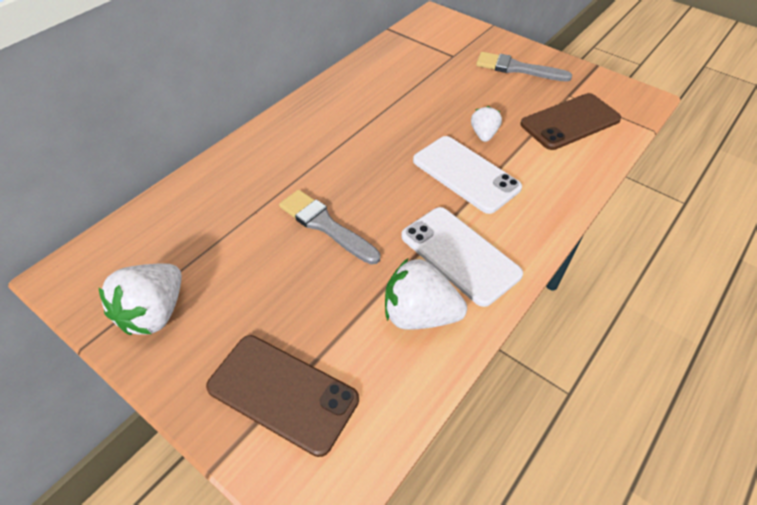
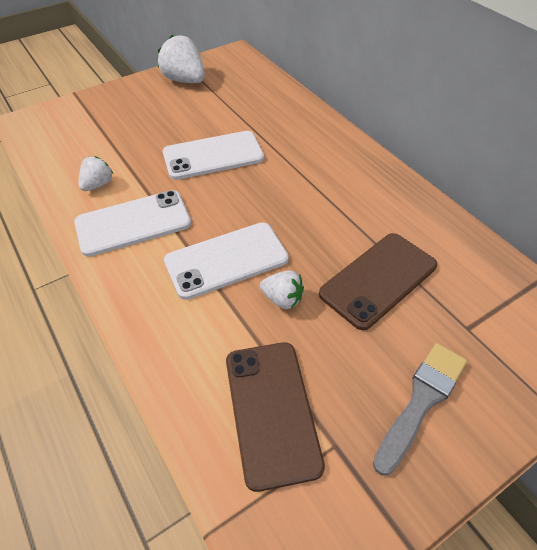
camera: 110 degrees right, 0 degrees up
brown phone [206,335,359,457] -> brown phone moved to [319,233,437,330]
grey brush [279,190,380,265] -> white phone [163,131,264,180]
white strawberry [385,258,467,330] -> white strawberry [79,156,113,191], size x0.58

